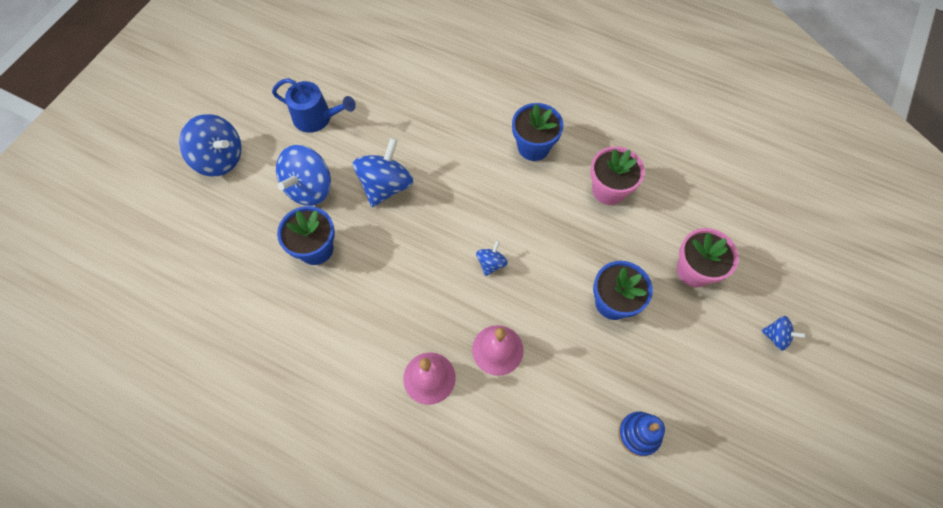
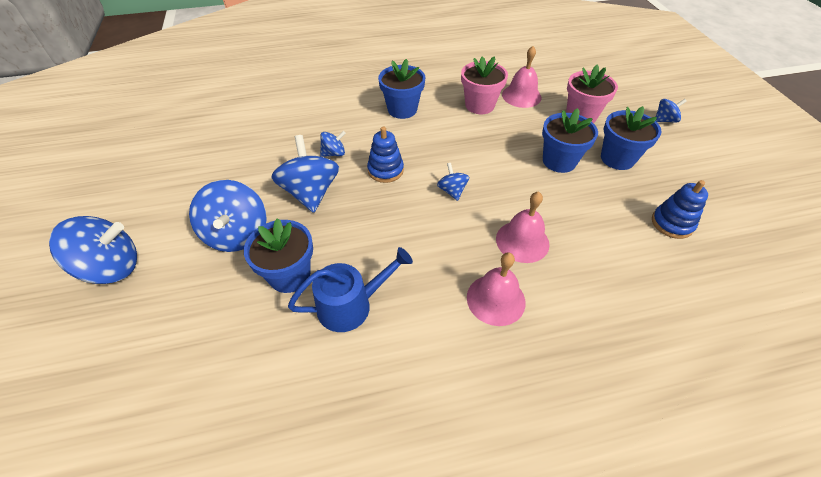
camera: 40 degrees left, 15 degrees down
blue watering can [272,78,356,133] -> blue watering can moved to [288,247,413,332]
none -> blue spinning top [320,131,346,157]
none -> blue stacking toy [367,127,404,183]
none -> pink bell [502,46,542,108]
none -> blue flower pot [601,106,662,170]

